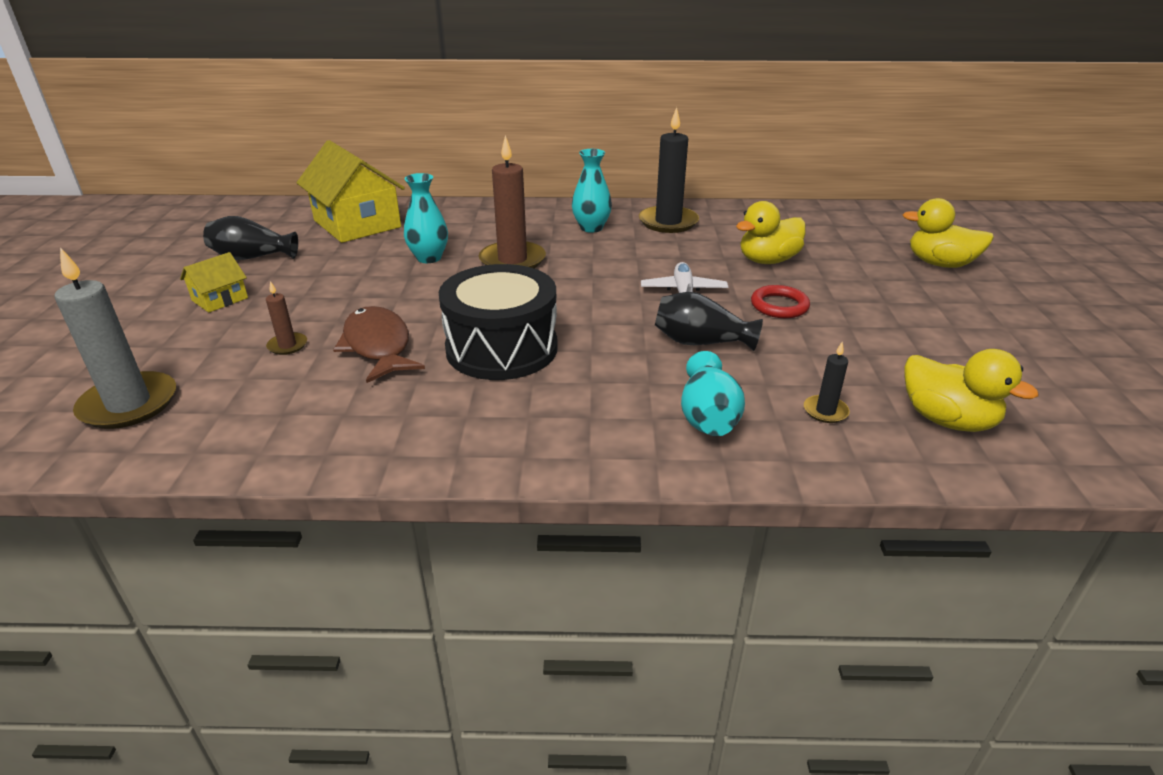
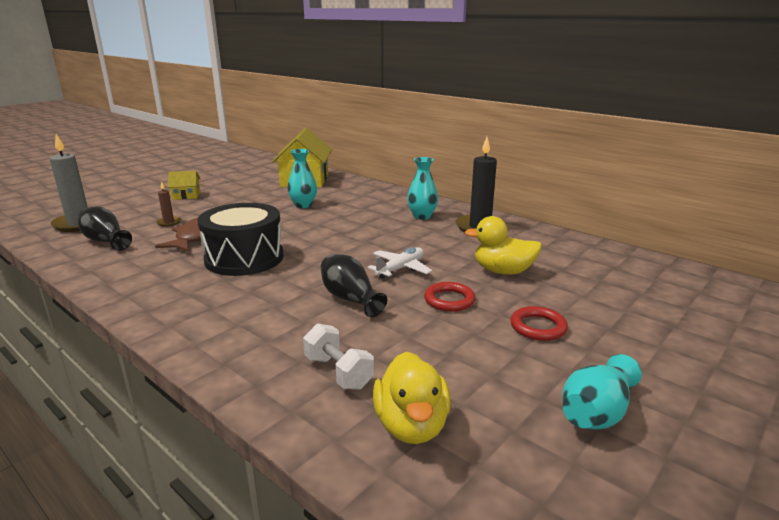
camera: 40 degrees right, 10 degrees down
black vase [203,216,298,260] -> black vase moved to [78,206,132,251]
brown candle [479,135,546,268] -> none
turquoise vase [681,351,745,436] -> turquoise vase moved to [562,354,642,429]
black candle [804,342,850,423] -> white dumbbell [303,323,374,390]
yellow duck [903,198,994,268] -> none
none -> red ring [510,306,568,341]

